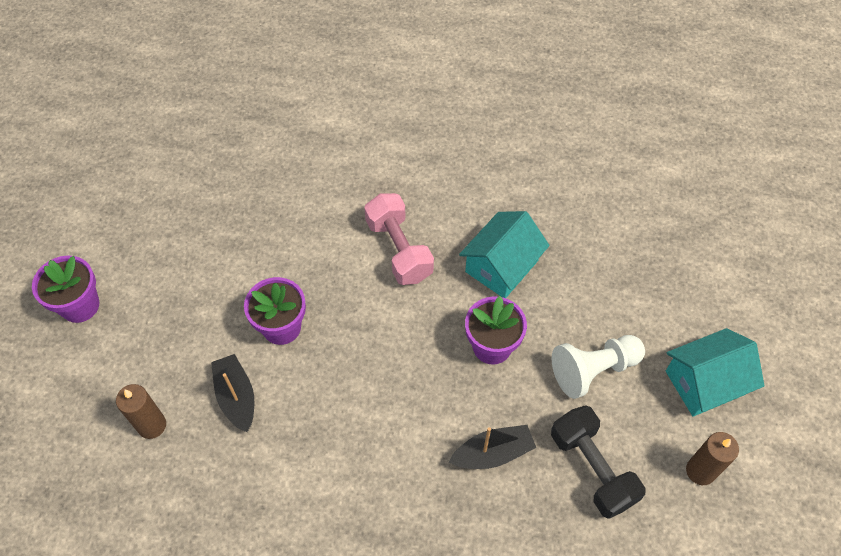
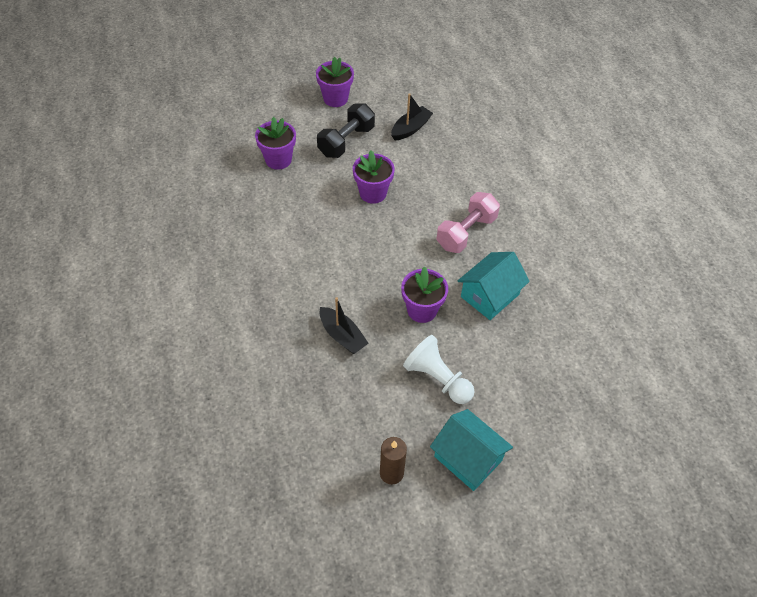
camera: 65 degrees right, 5 degrees down
brown candle [116,384,166,439] -> purple flower pot [255,117,296,170]
black boat [211,354,254,432] -> black boat moved to [391,93,433,140]
turquoise house [459,211,550,298] -> turquoise house turned 60 degrees counterclockwise [458,252,530,320]
black dumbbell [551,405,646,519] -> black dumbbell moved to [317,103,375,158]

